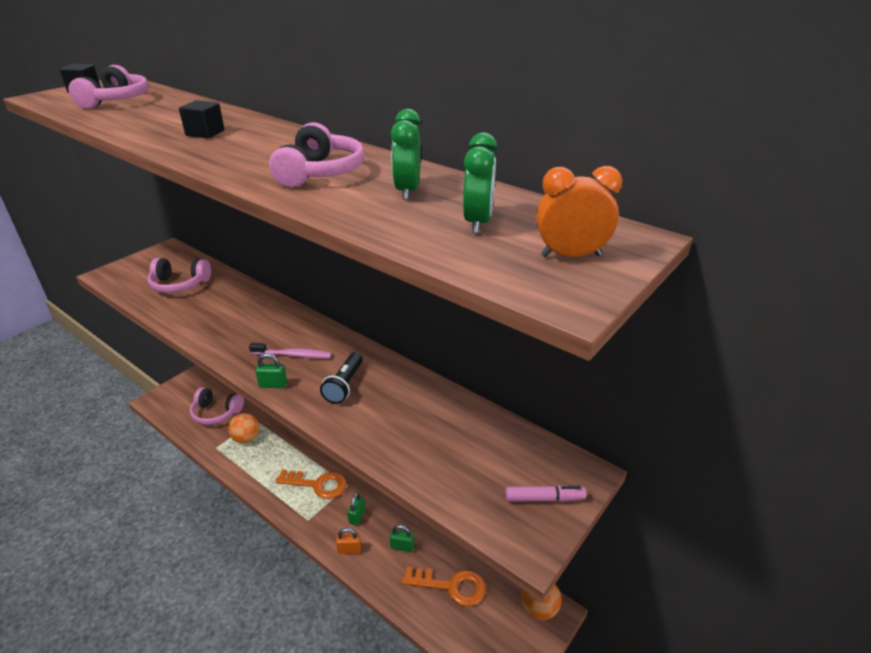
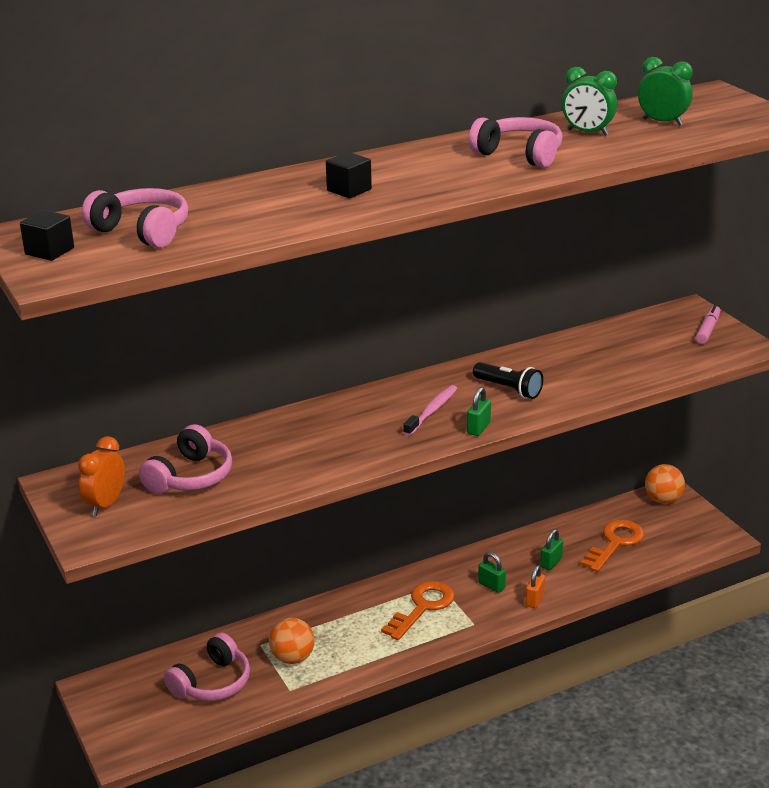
camera: 65 degrees left, 5 degrees down
orange clock [536,166,622,257] -> orange clock moved to [78,437,125,516]

